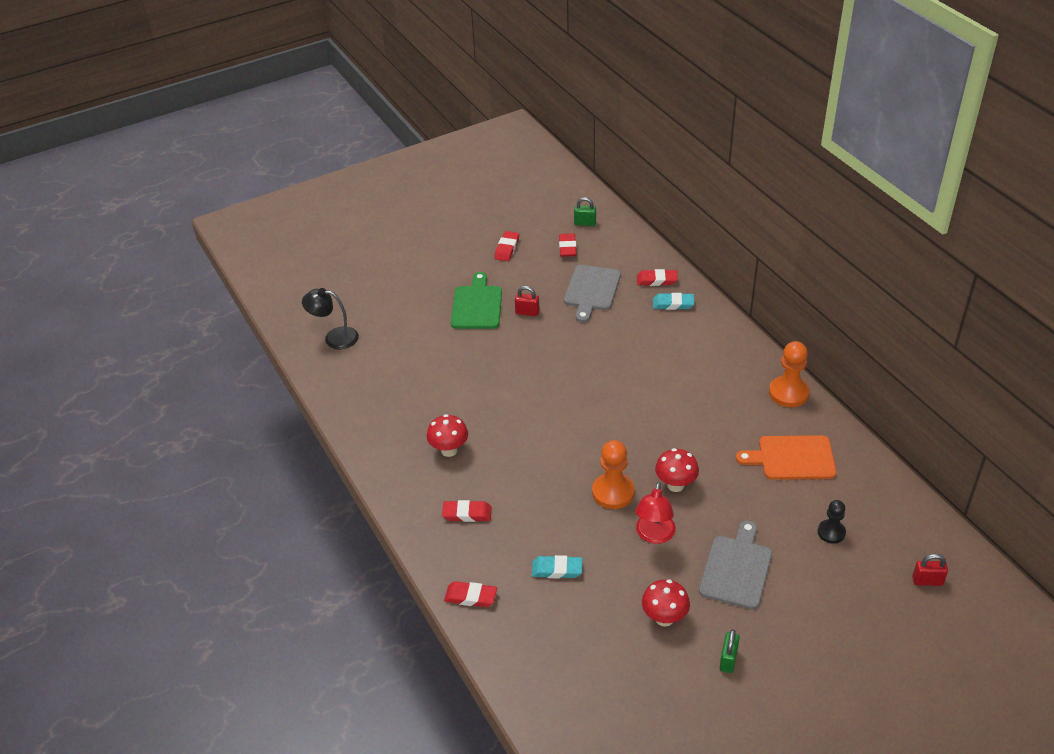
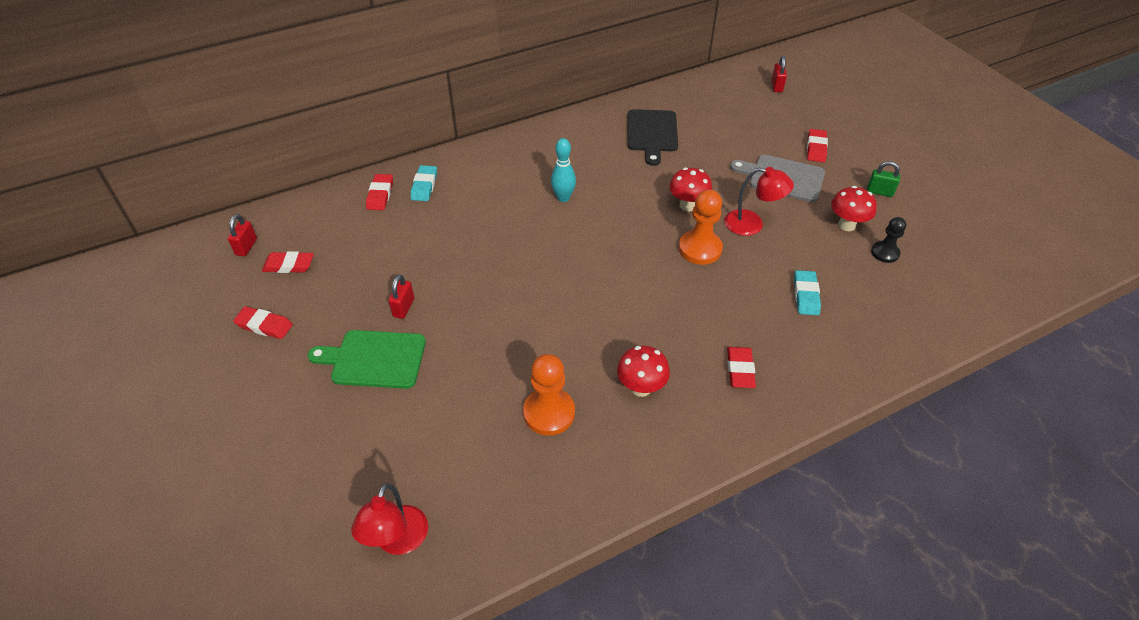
camera: 90 degrees left, 5 degrees up
black lamp [302,288,359,349] -> red lamp [351,483,428,555]
red eraser [444,581,497,607] -> red eraser moved to [807,129,828,162]
grey cutting board [564,265,621,322] -> none
green padlock [574,197,596,226] -> red padlock [228,214,257,256]
orange cutting board [736,435,837,480] -> black cutting board [627,109,678,166]
orange pawn [769,341,809,407] -> orange pawn moved to [523,354,575,436]
black pawn [818,500,846,544] -> black pawn moved to [871,217,906,263]
none -> turquoise bowling pin [551,138,576,202]

